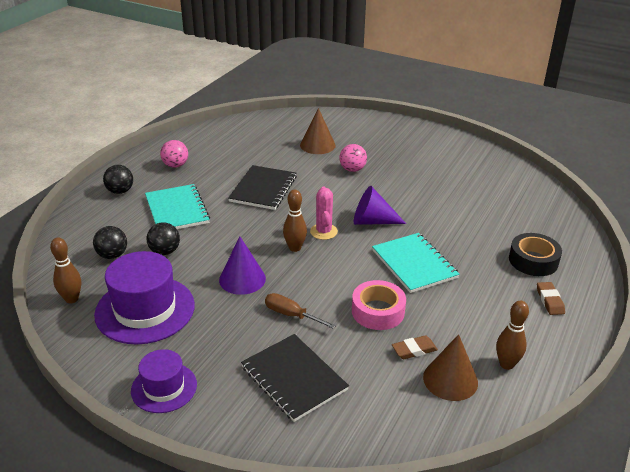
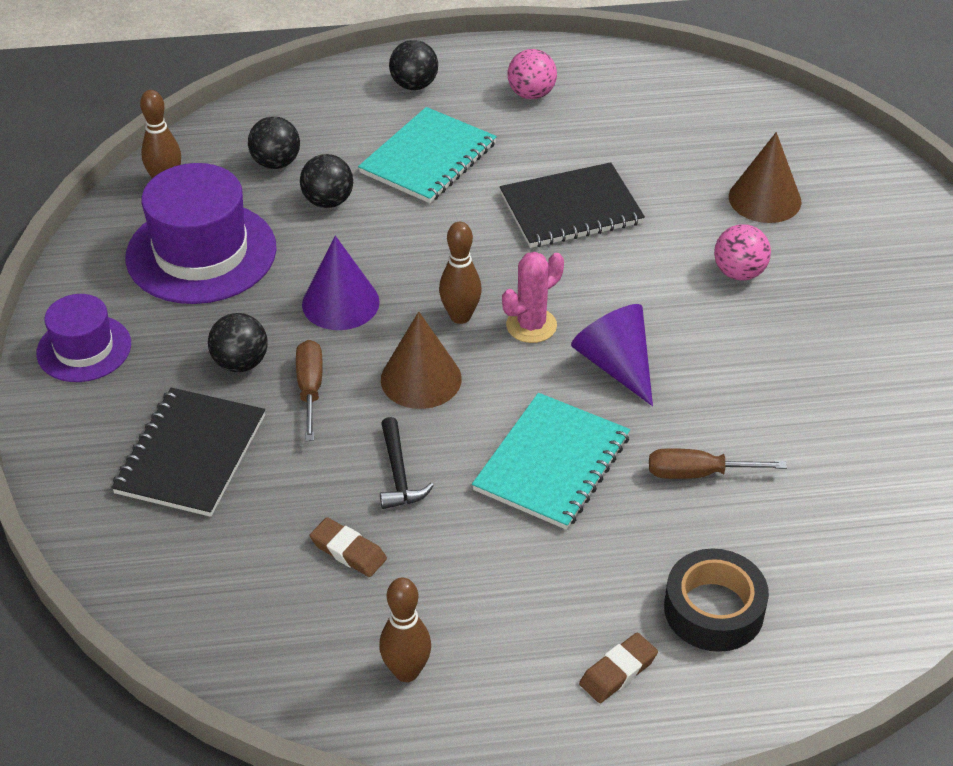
camera: 55 degrees right, 10 degrees up
pink tape [352,280,406,330] -> black hammer [380,417,434,509]
brown cone [423,334,478,401] -> brown cone moved to [381,311,462,409]
none -> black ball [208,313,268,372]
none -> brown screwdriver [649,448,787,479]

